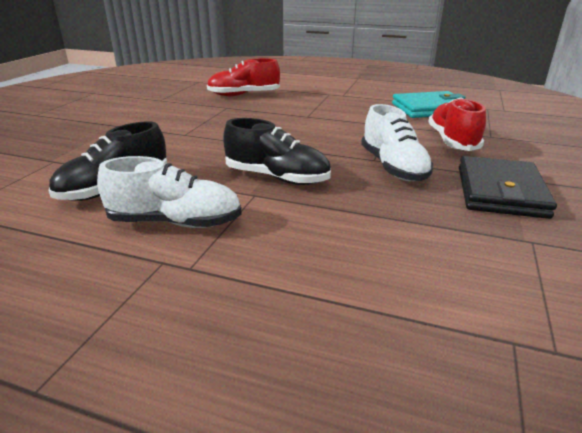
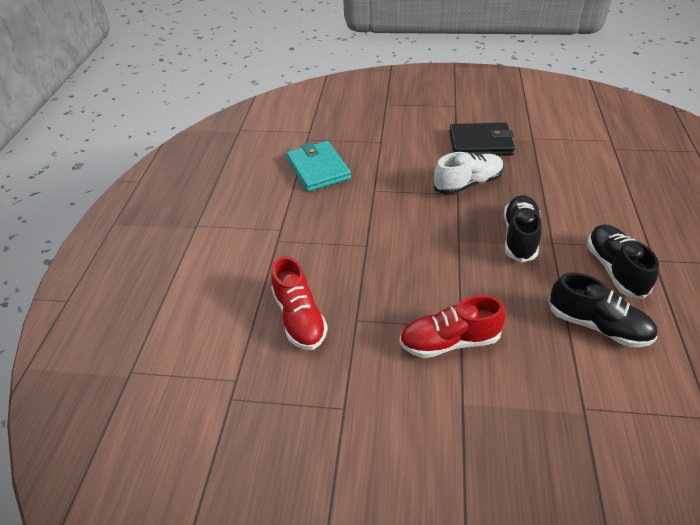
camera: 100 degrees left, 15 degrees up
white shoe [97,156,242,228] -> black shoe [587,225,659,299]
red shoe [428,97,486,151] -> red shoe moved to [399,295,506,358]

